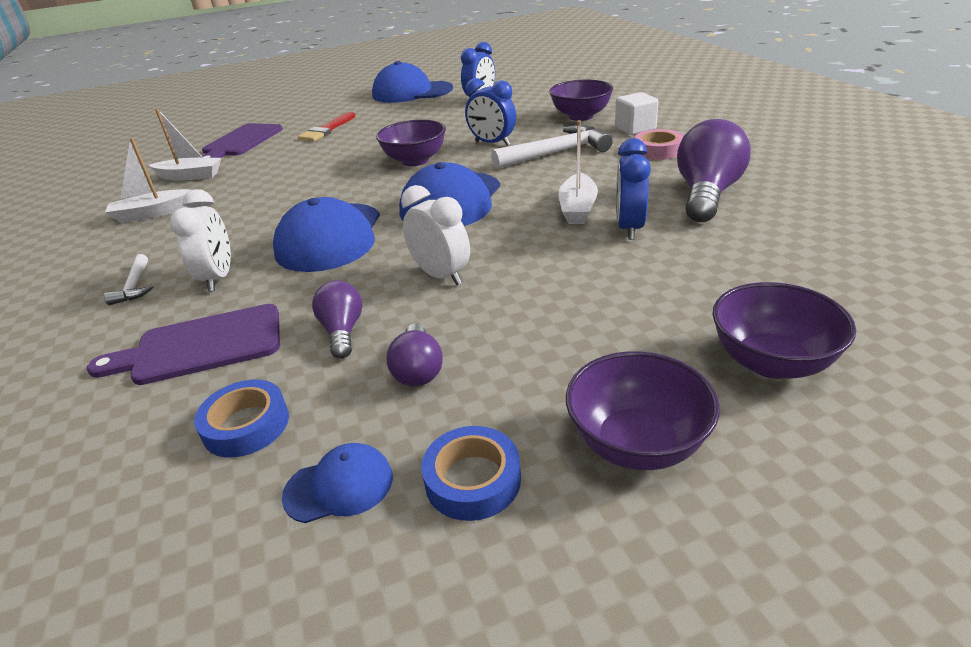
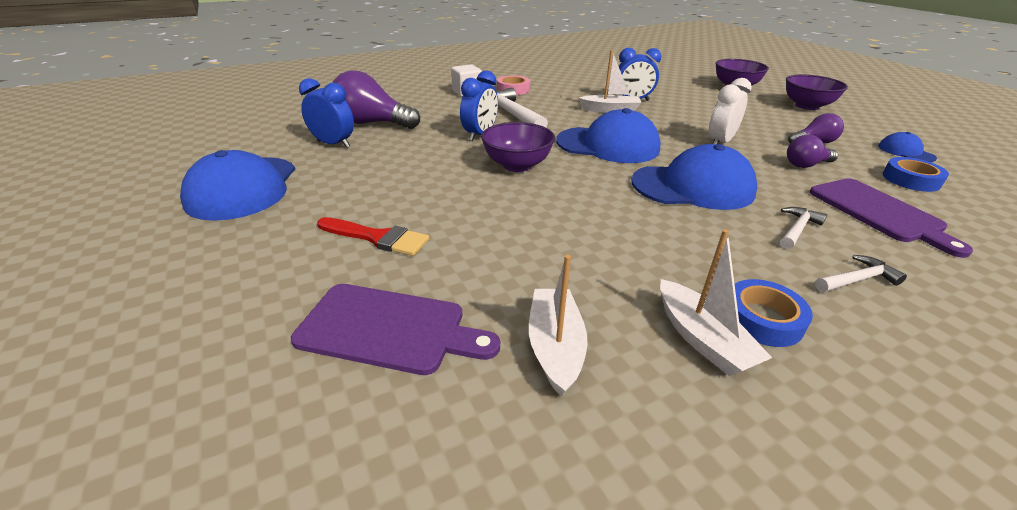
camera: 100 degrees left, 0 degrees up
white clock [170,189,231,292] -> white hammer [780,207,827,249]
blue tape [421,426,521,521] -> blue tape moved to [735,279,813,347]
purple bowl [549,80,613,121] -> none
purple light bulb [677,119,751,222] -> purple light bulb moved to [332,71,420,129]

